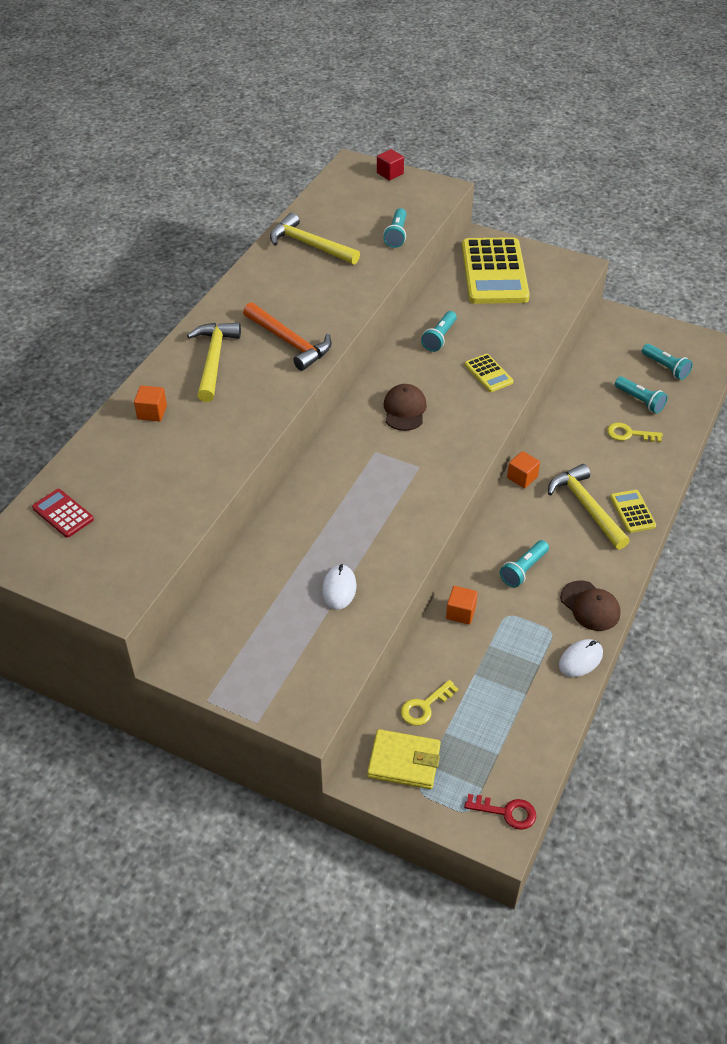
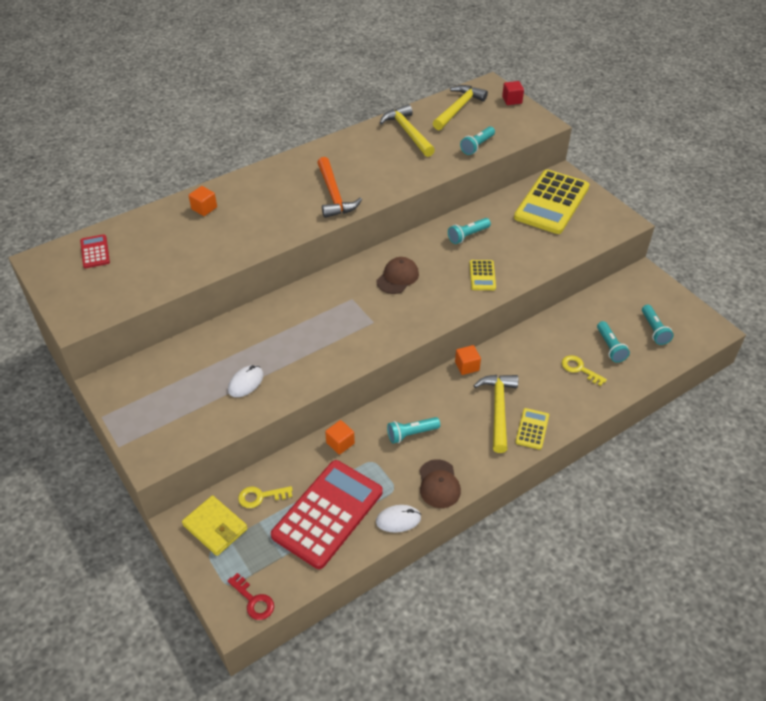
camera: 30 degrees right, 0 degrees up
yellow hammer [187,323,241,402] -> yellow hammer moved to [433,85,488,130]
none -> red calculator [271,460,383,569]

